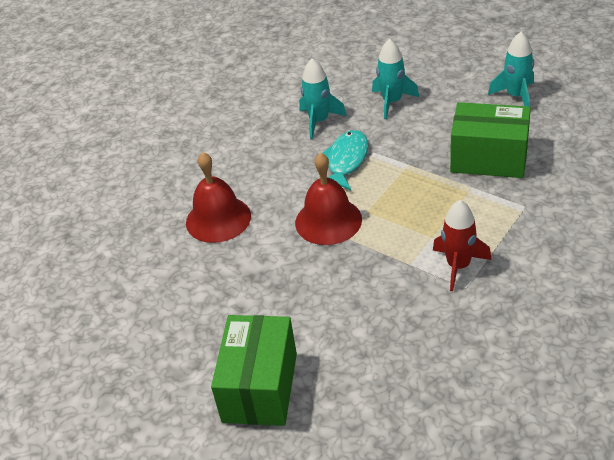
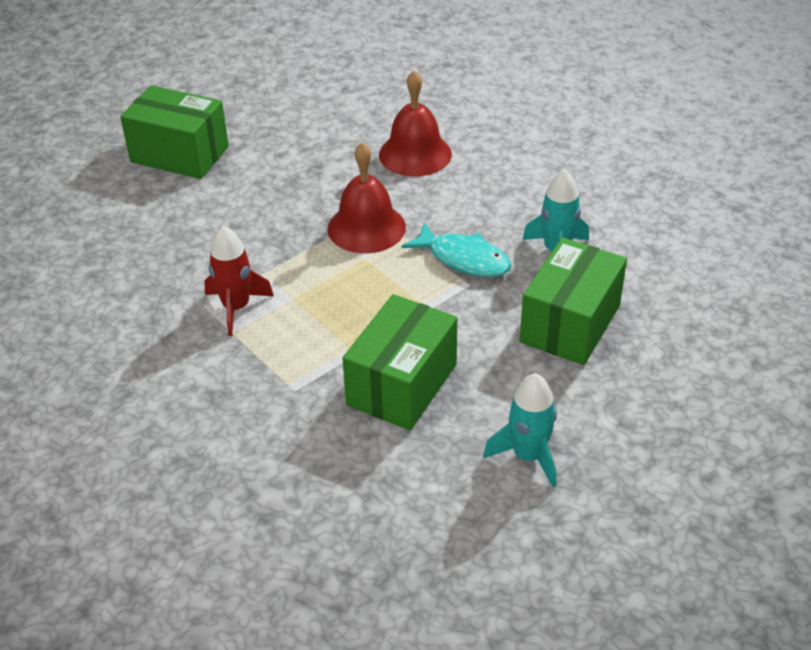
camera: 100 degrees right, 0 degrees up
turquoise rocket [372,39,419,119] -> green box [520,237,627,365]

